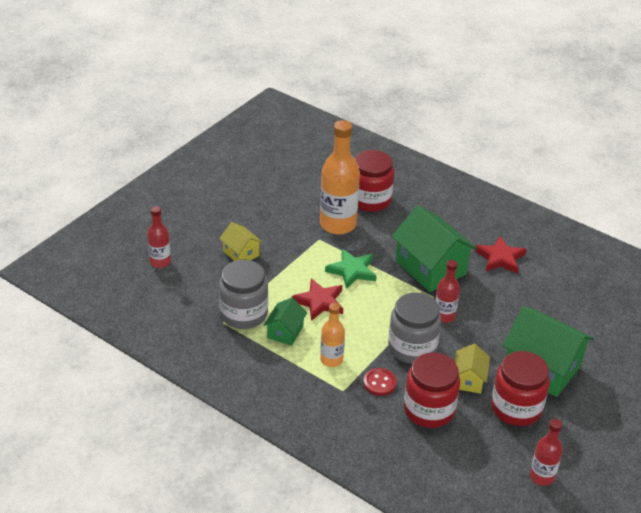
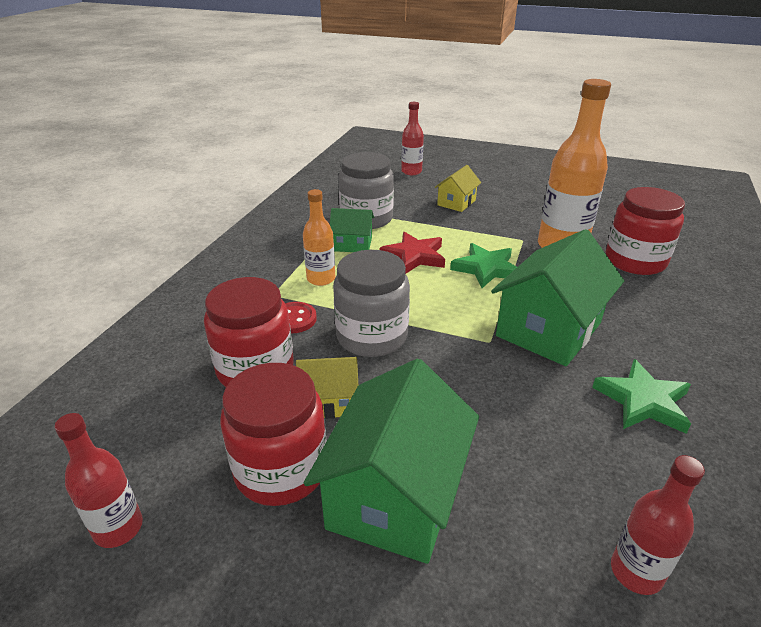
camera: 75 degrees right, 5 degrees down
red bottle [435,260,460,323] -> red bottle moved to [611,455,705,595]
red star [475,236,527,274] -> green star [592,359,691,434]

